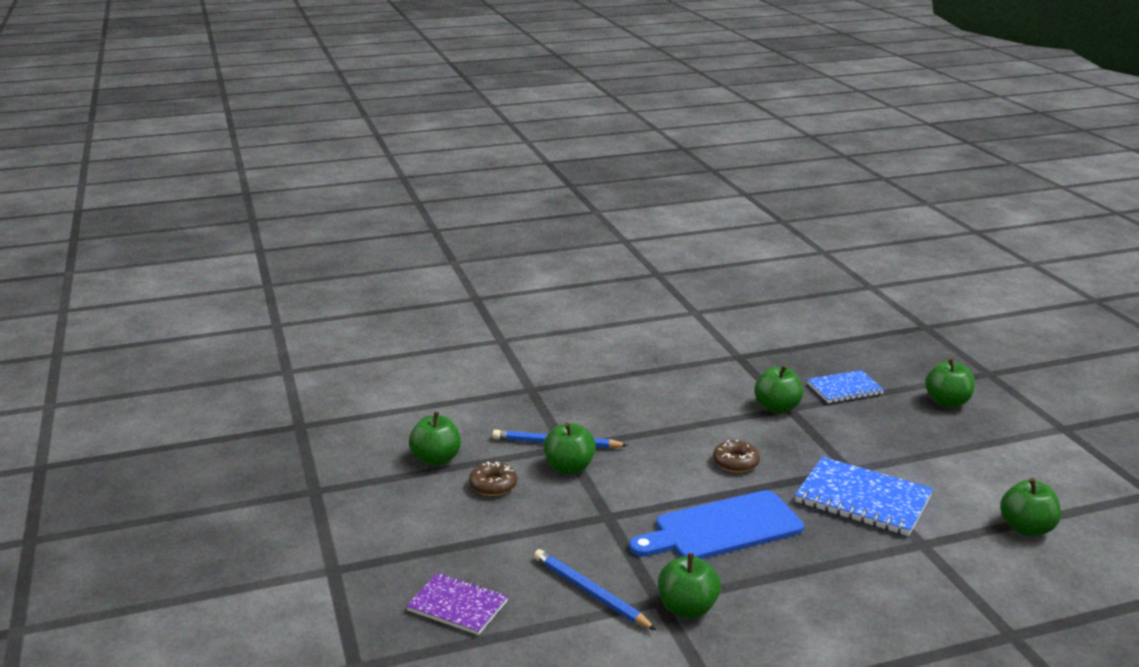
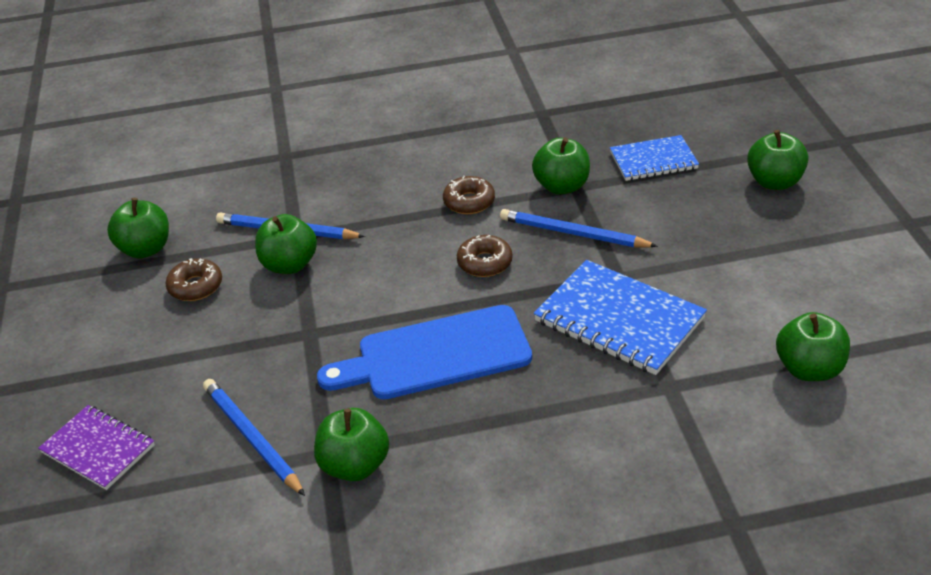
camera: 10 degrees right, 15 degrees up
none -> brown donut [443,176,495,214]
none -> blue pencil [500,209,658,247]

